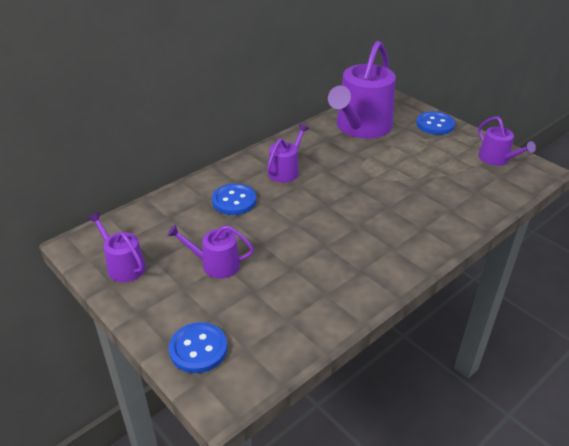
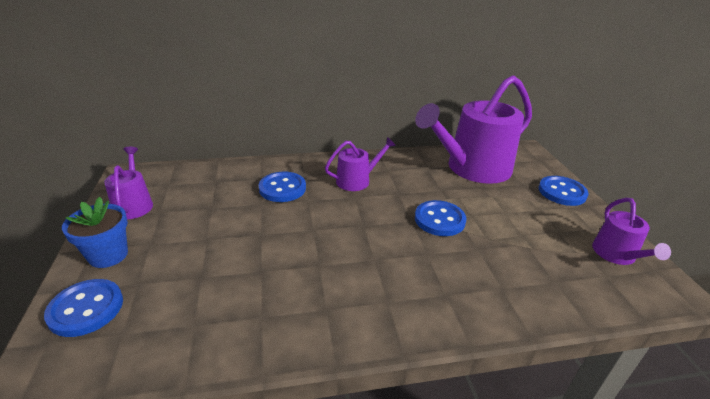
camera: 30 degrees right, 5 degrees down
purple watering can [167,225,254,279] -> none
none -> blue flower pot [62,197,128,268]
none -> blue button [415,200,466,236]

